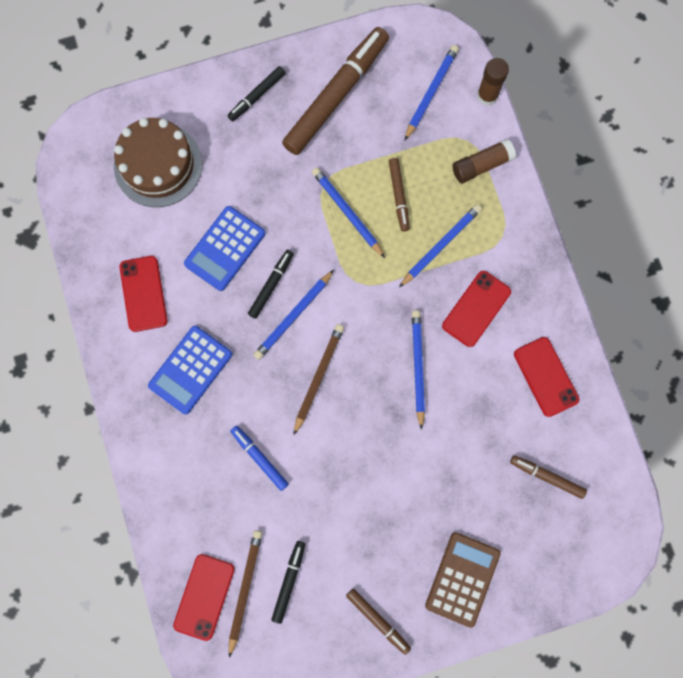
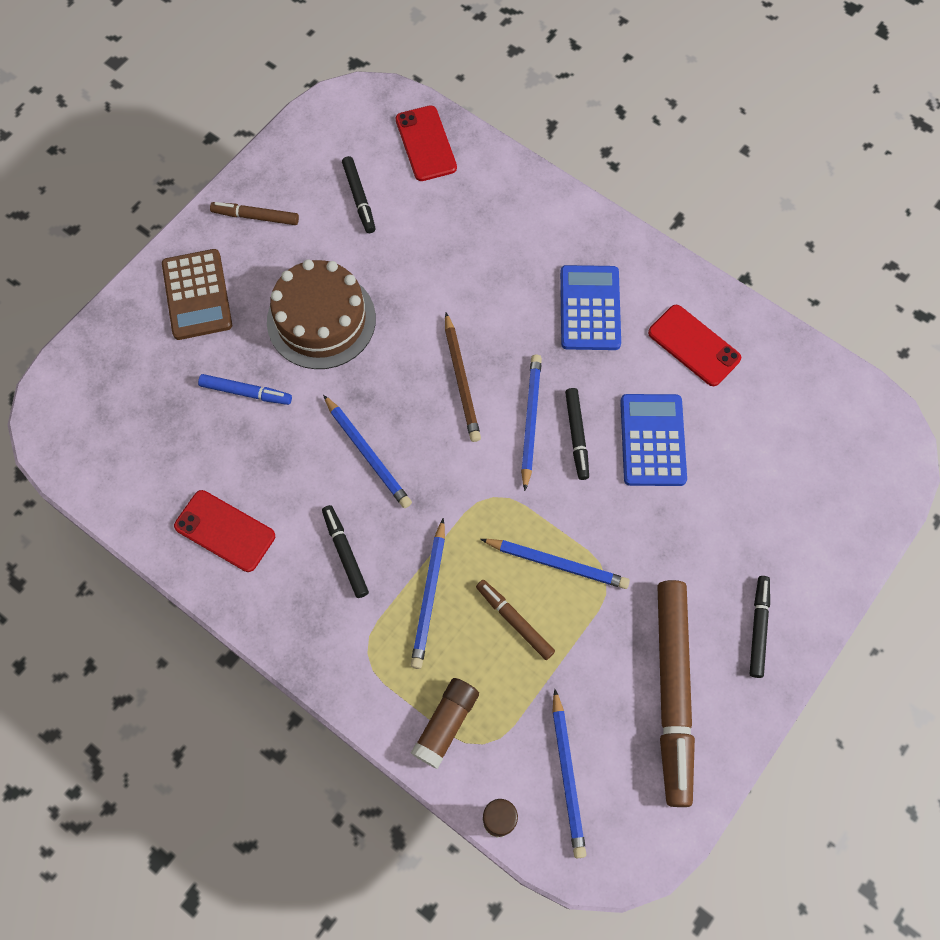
camera: 145 degrees right, 10 degrees down
brown cake [114,118,202,207] -> brown cake moved to [267,259,376,369]
brown pencil [229,530,262,658] -> none
blue marker [230,426,289,491] -> blue marker moved to [198,374,292,405]
red phone [442,271,511,347] -> black marker [322,505,369,598]
brown marker [510,455,587,499] -> none

